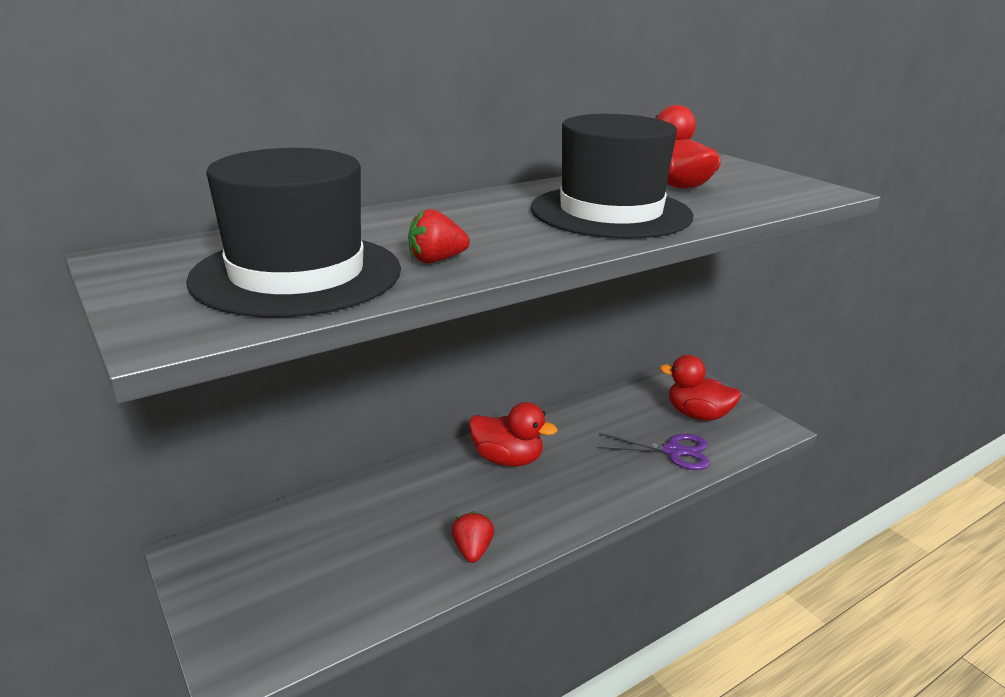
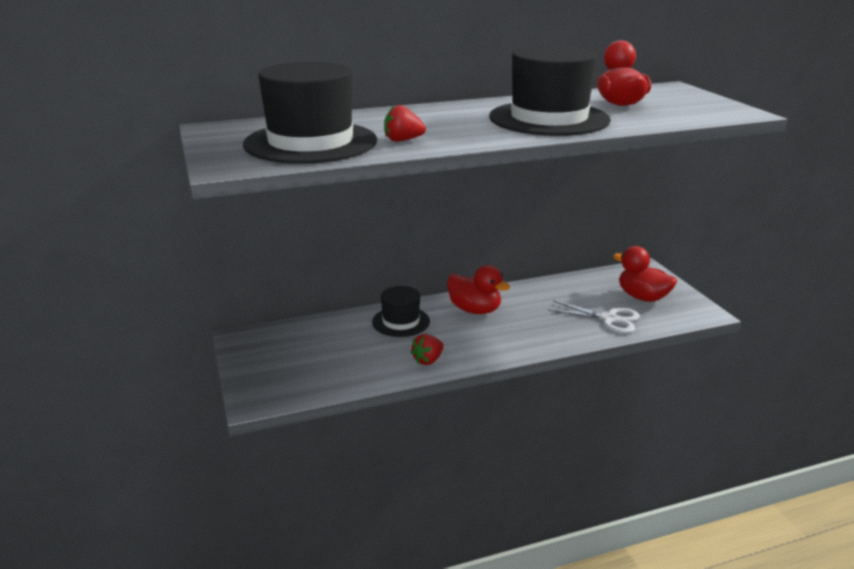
camera: 15 degrees right, 0 degrees up
red strawberry [452,511,494,563] -> red strawberry turned 150 degrees counterclockwise [410,334,444,365]
purple scissors [597,433,710,470] -> white scissors [548,300,640,333]
none -> black hat [372,286,430,337]

